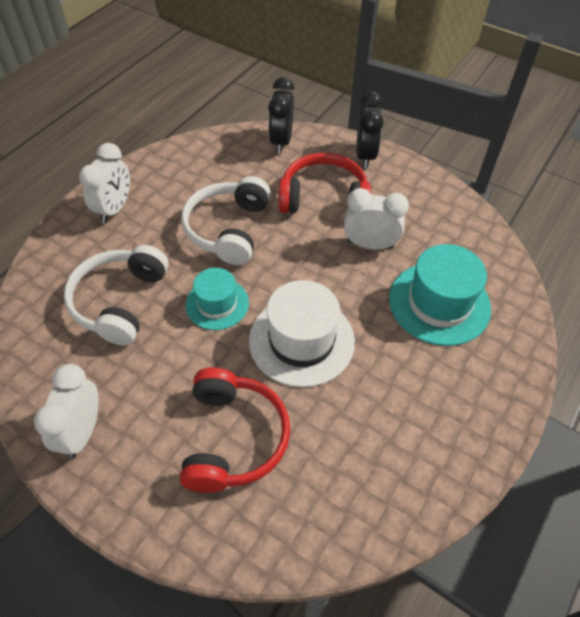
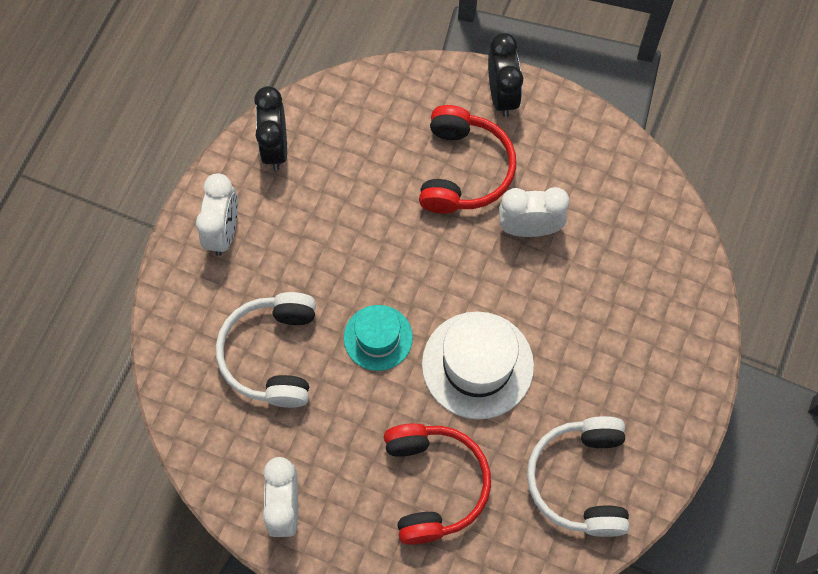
camera: 10 degrees left, 15 degrees up
white headphones [181,176,271,265] -> white headphones moved to [527,416,630,537]
black clock [268,77,294,153] -> black clock moved to [254,86,287,170]
red headphones [279,153,371,213] -> red headphones turned 105 degrees clockwise [419,105,516,214]
turquoise hat [389,244,491,346] -> none

